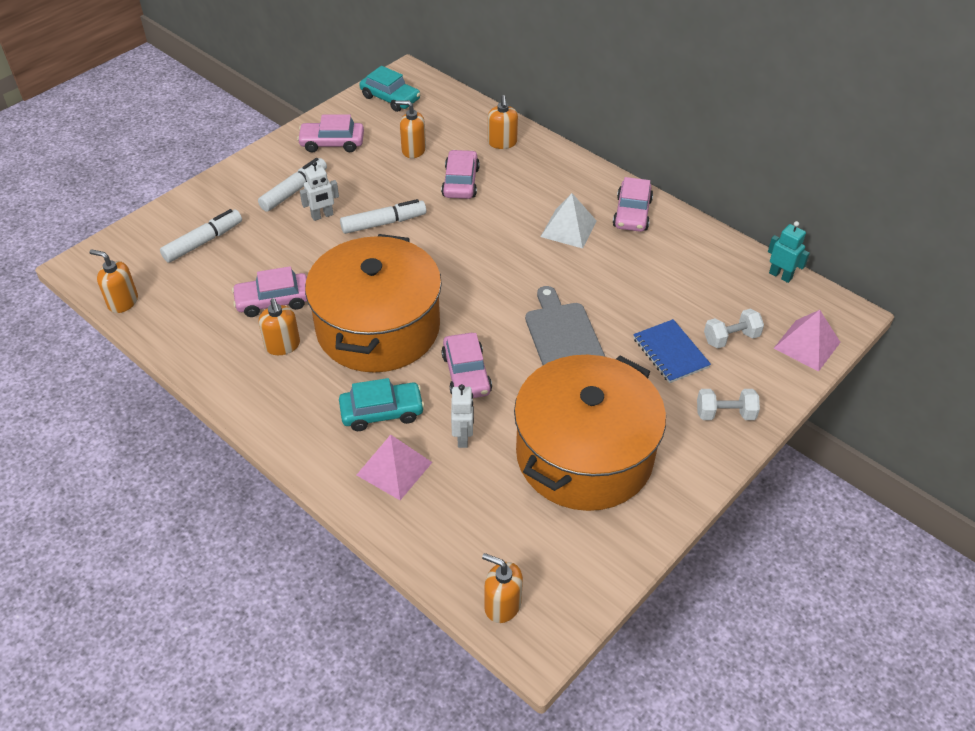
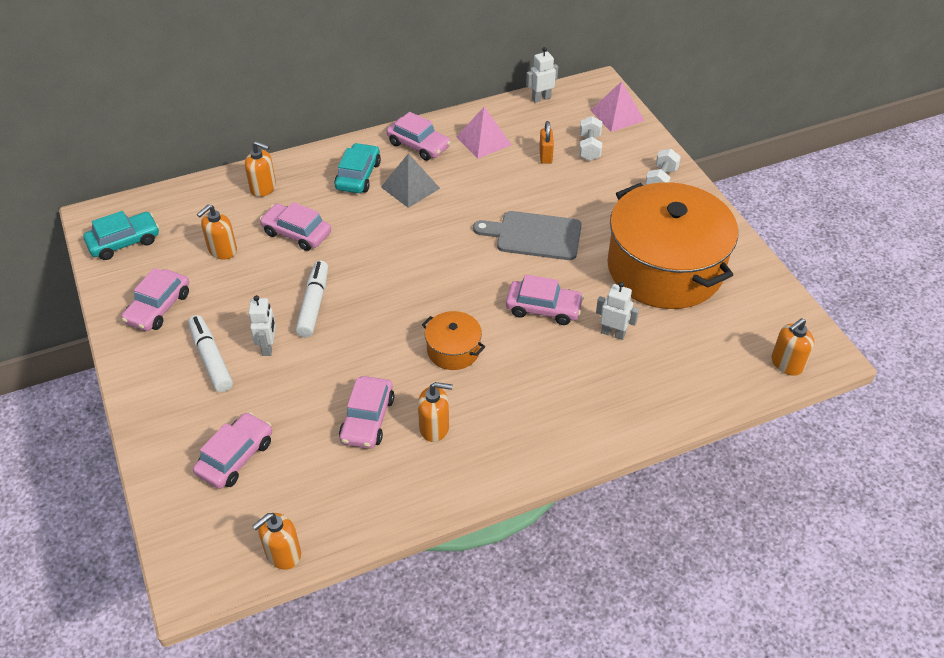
camera: 65 degrees left, 0 degrees up
white marker [160,209,242,263] -> pink car [193,412,272,489]
orange pot [305,234,442,373] -> orange pot [422,311,485,370], size x0.43
turquoise car [339,378,425,431] -> turquoise car moved to [334,143,381,193]
pink pyramid [357,435,432,500] -> pink pyramid moved to [456,107,512,159]
white pyramid [541,193,597,249] -> grey pyramid [381,153,440,208]
blue notebook [633,319,711,383] -> none
turquoise robot [768,221,810,283] -> white robot [526,47,558,103]
none -> orange padlock [539,121,554,164]

